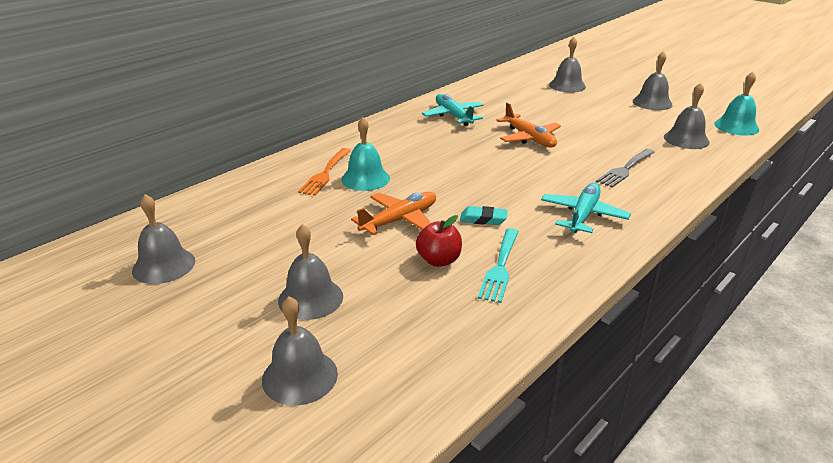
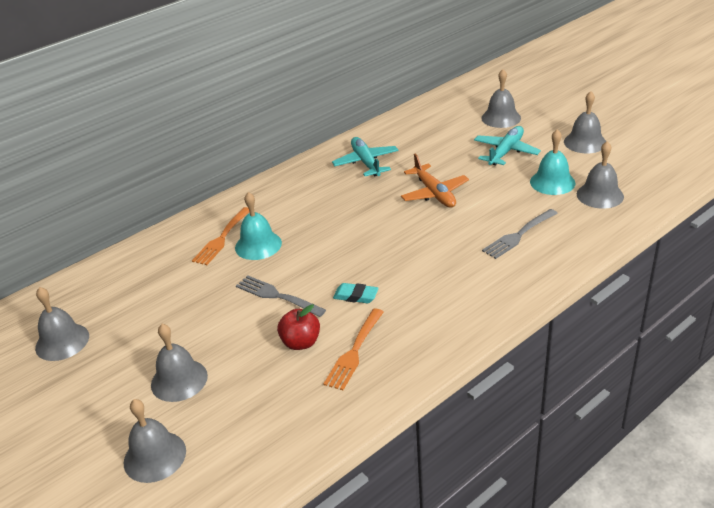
camera: 10 degrees right, 5 degrees up
orange plane [351,192,436,235] -> grey fork [236,275,326,317]
turquoise fork [478,228,519,303] -> orange fork [323,309,384,390]
turquoise plane [541,183,631,233] -> turquoise plane moved to [474,126,541,166]
turquoise bell [714,72,759,135] -> turquoise bell moved to [530,129,575,195]

